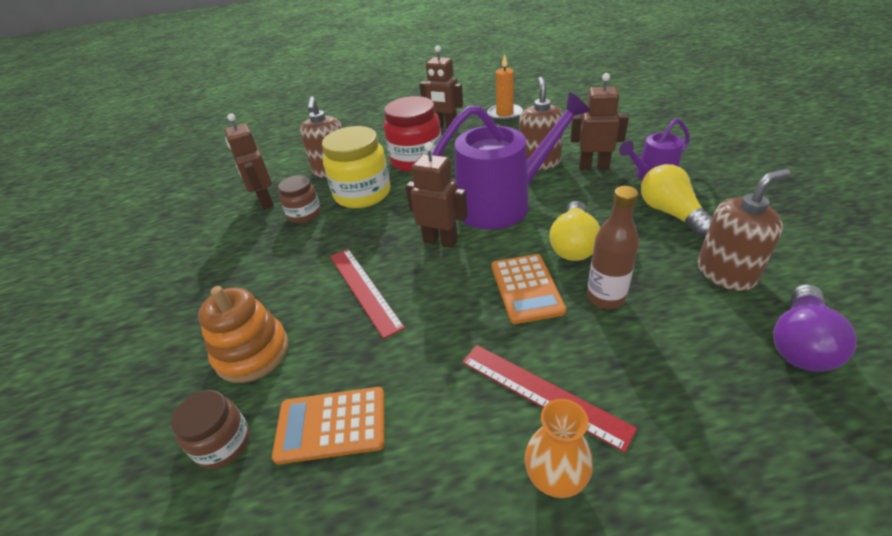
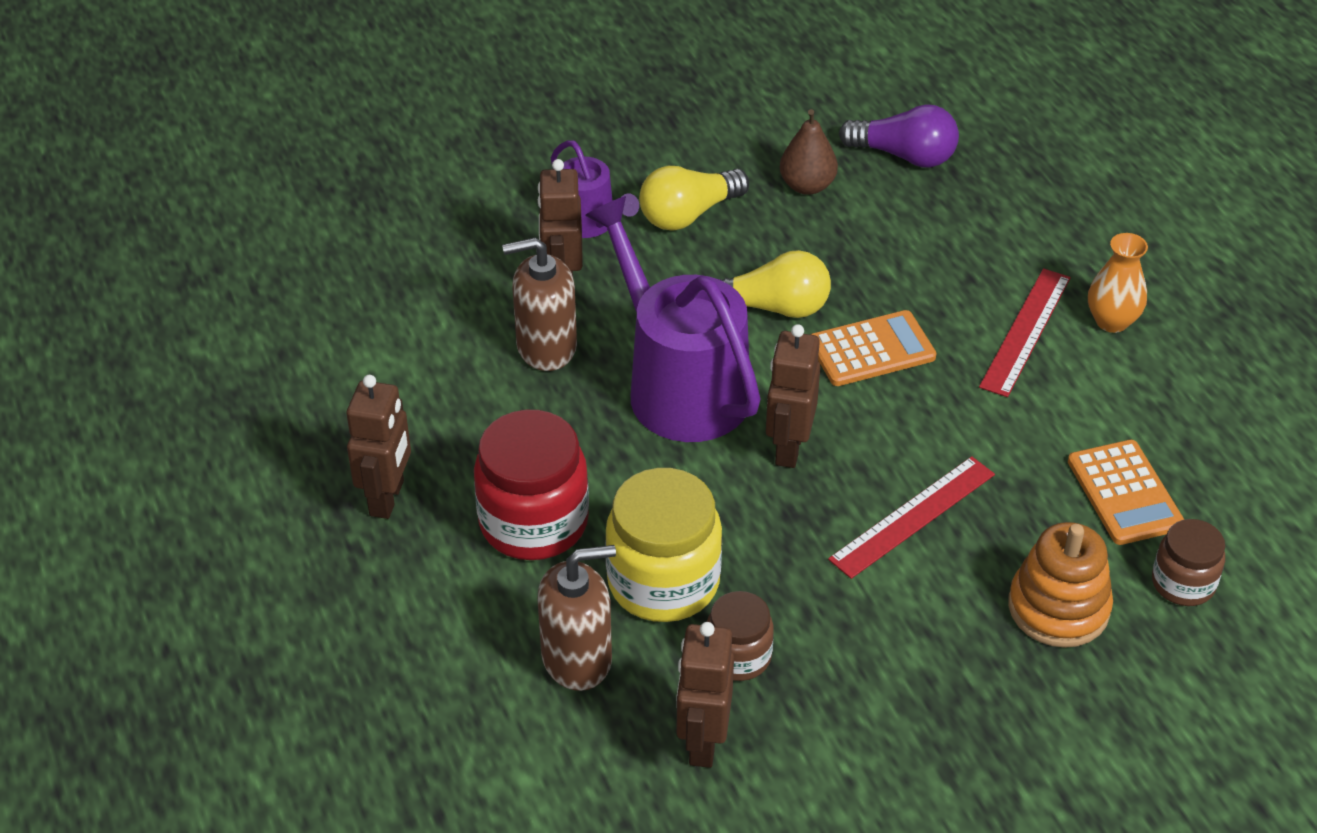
camera: 105 degrees left, 5 degrees up
brown robot [224,113,274,209] -> brown robot turned 135 degrees clockwise [676,622,734,768]
orange candle [487,54,523,121] -> none
brown bottle [587,186,639,309] -> none
brown soap dispenser [698,169,790,291] -> brown pear [780,109,838,195]

